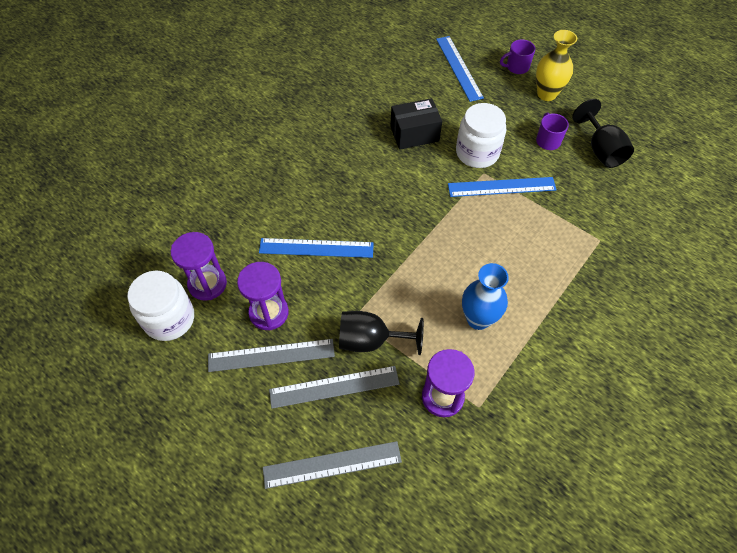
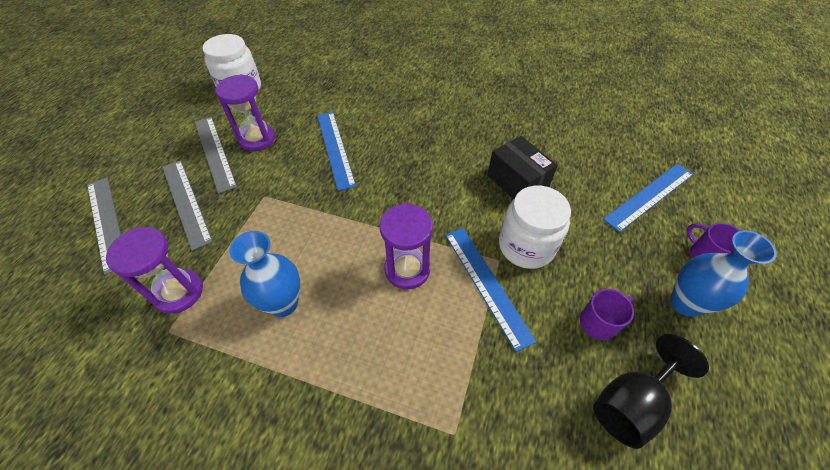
camera: 70 degrees right, 5 degrees down
purple hourglass [171,232,227,301] -> purple hourglass moved to [380,204,433,289]
black goblet [339,311,424,355] -> none
yellow vase [536,30,577,101] -> blue vase [670,230,777,317]

